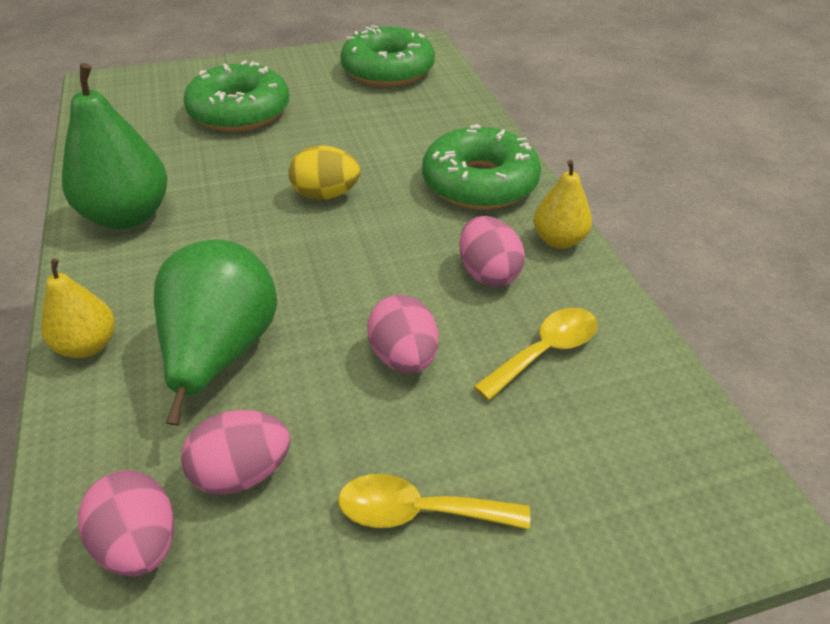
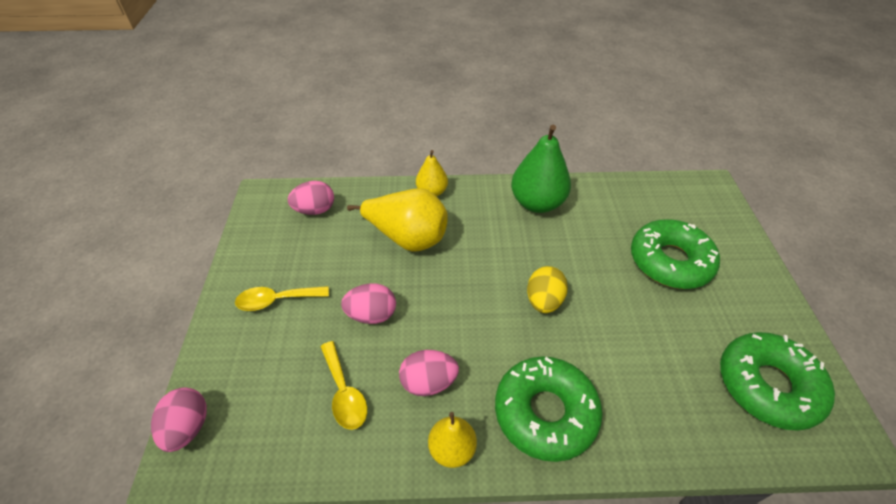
camera: 105 degrees right, 5 degrees up
green pear [154,239,277,425] -> yellow pear [347,188,448,252]
pink egg [181,410,290,495] -> pink egg moved to [151,388,207,452]
yellow spoon [338,474,530,529] -> yellow spoon turned 120 degrees counterclockwise [235,286,329,311]

